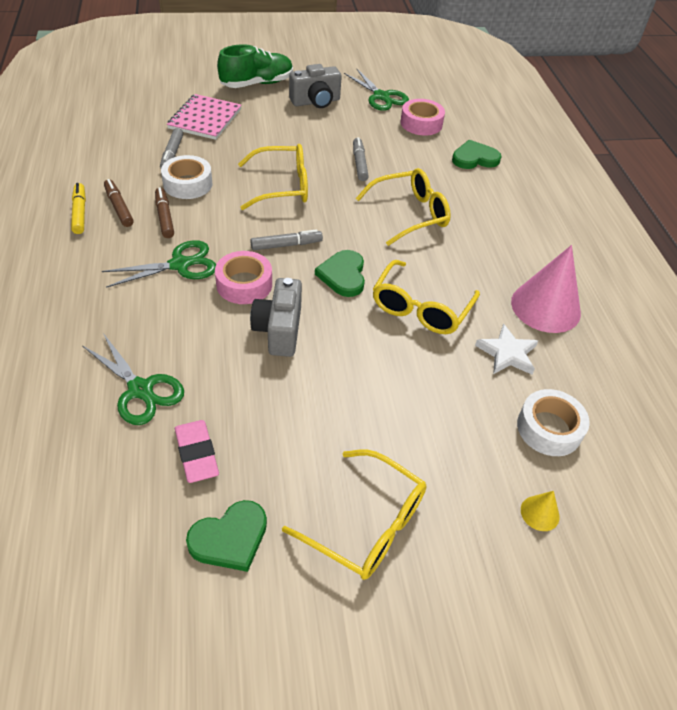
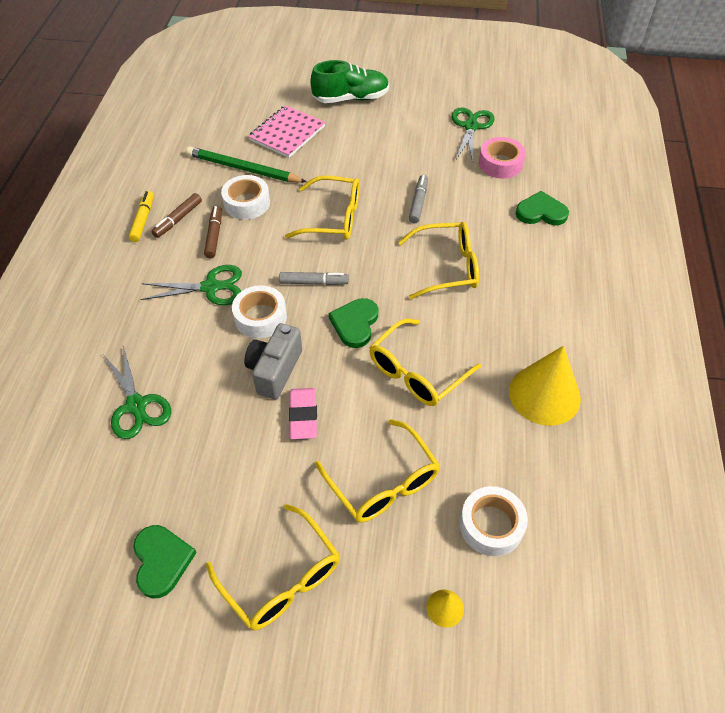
camera: 20 degrees right, 5 degrees up
brown marker [104,179,134,227] -> brown marker turned 135 degrees counterclockwise [151,193,202,238]
grey marker [160,128,183,169] -> green pencil [186,146,307,183]
pink eraser [175,420,219,483] -> pink eraser moved to [289,388,317,439]
green heart [186,500,267,572] -> green heart turned 90 degrees counterclockwise [133,525,197,599]
pink tape [215,251,272,304] -> white tape [232,285,287,338]
grey camera [289,64,342,108] -> none
green scissors [344,69,409,111] -> green scissors turned 150 degrees counterclockwise [451,107,495,162]
white star [475,324,538,374] -> none
pink cone [511,245,581,333] -> yellow cone [509,346,581,426]
none -> yellow glasses [315,419,440,523]

